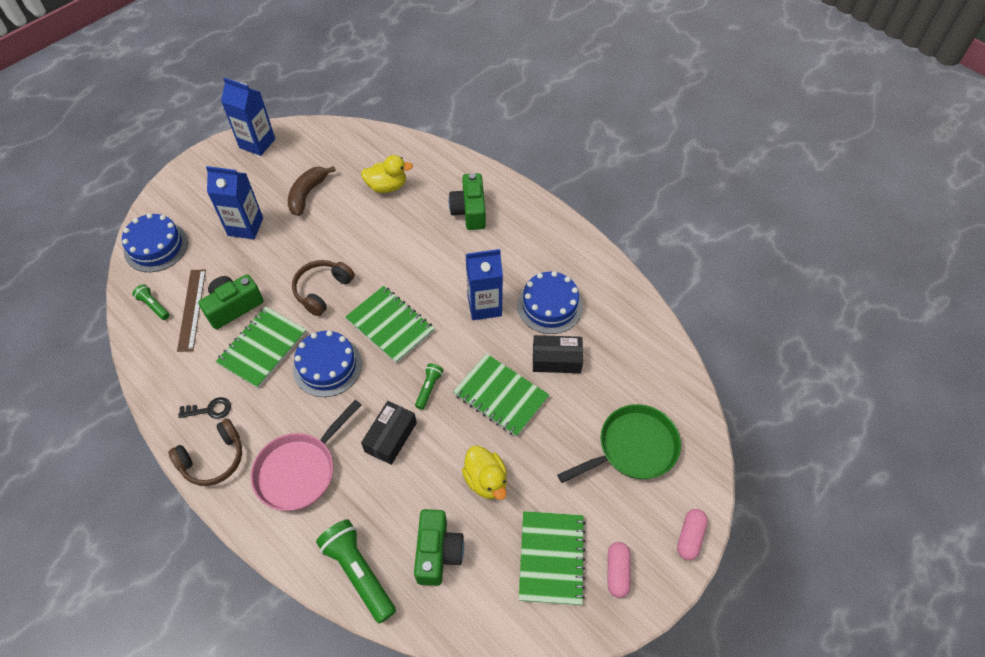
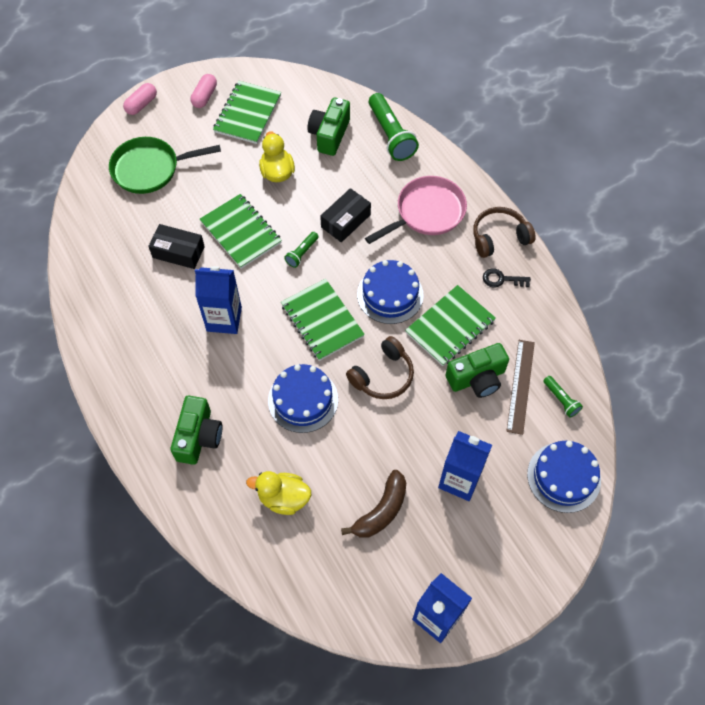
camera: 165 degrees left, 5 degrees up
blue cake [517,271,583,334] -> blue cake moved to [268,364,338,433]

